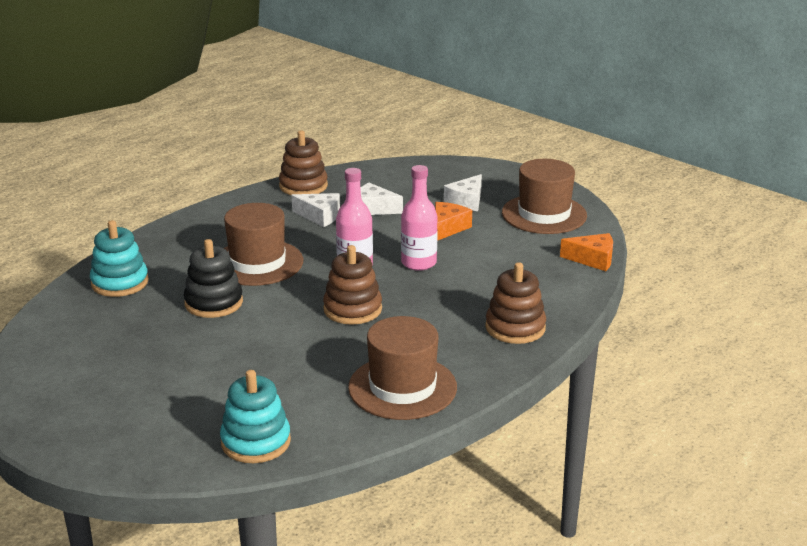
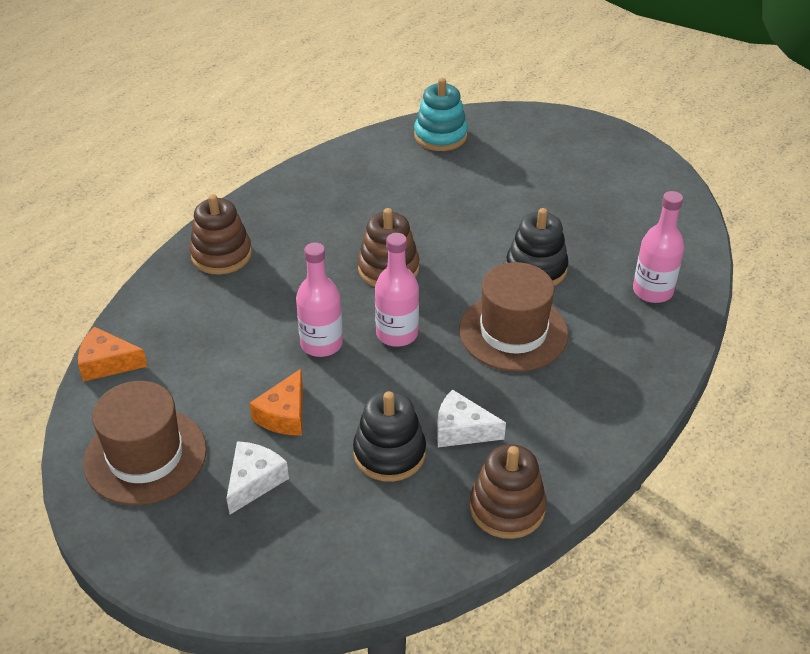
camera: 175 degrees right, 15 degrees up
turquoise stacking toy [90,220,149,297] -> pink bottle [633,191,684,303]
brown hat [348,316,457,420] -> none
white cheese [360,183,403,215] -> black stacking toy [353,391,426,482]

